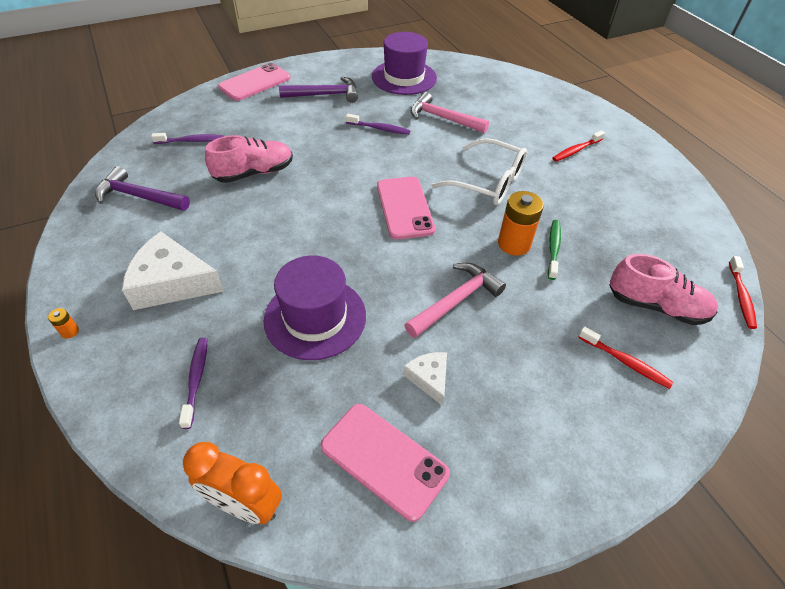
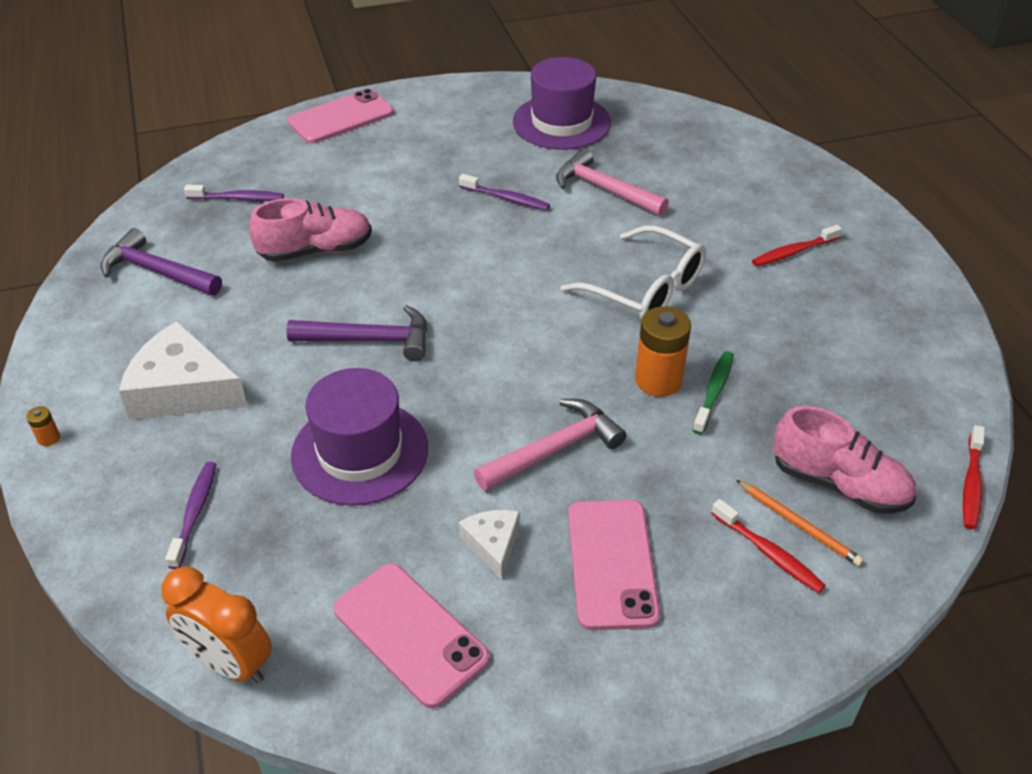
camera: 10 degrees right, 5 degrees down
purple hammer [279,77,358,103] -> purple hammer moved to [287,305,427,361]
pink phone [377,177,435,239] -> pink phone moved to [568,500,660,630]
none -> orange pencil [736,480,864,566]

